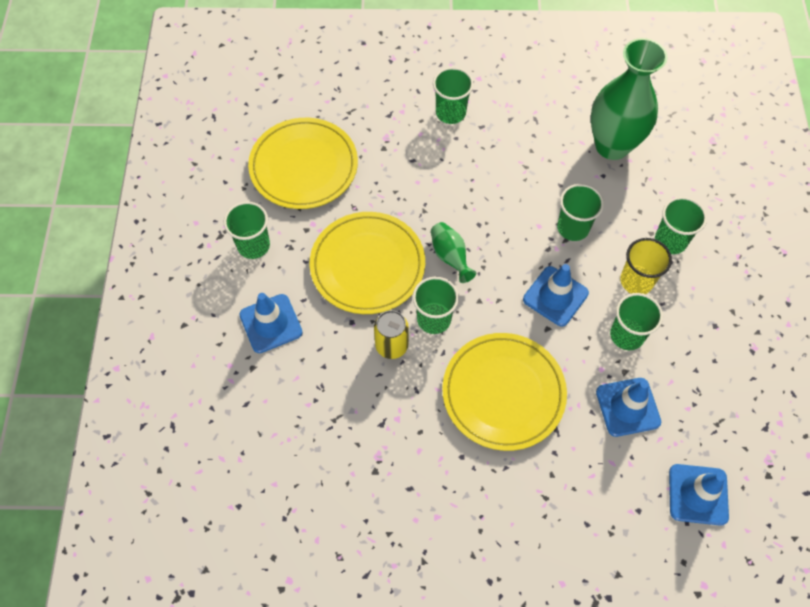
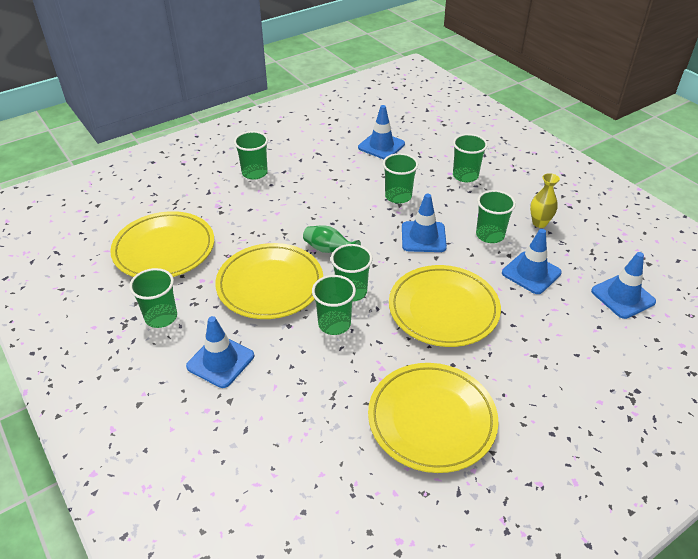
camera: 35 degrees left, 20 degrees down
yellow can [374,310,409,359] -> green cup [312,275,356,335]
green vase [591,38,667,160] -> blue traffic cone [358,105,405,159]
yellow cup [620,238,672,294] -> none
none -> yellow plate [368,363,499,473]
none -> yellow vase [530,173,560,228]

